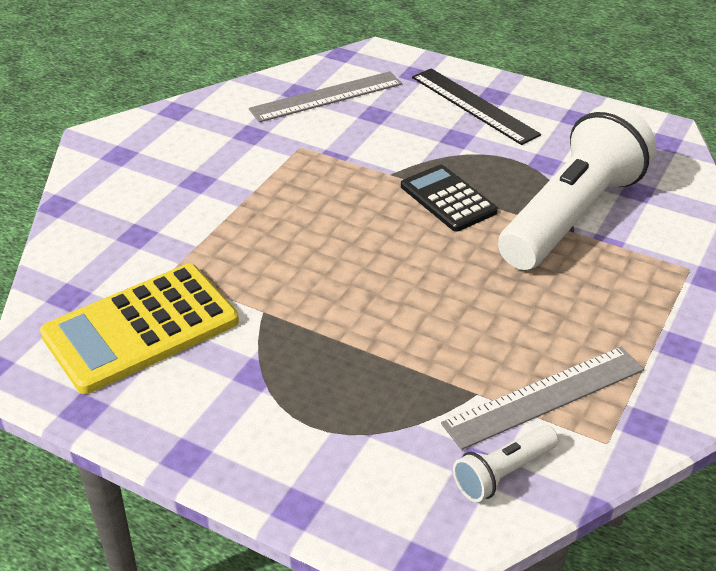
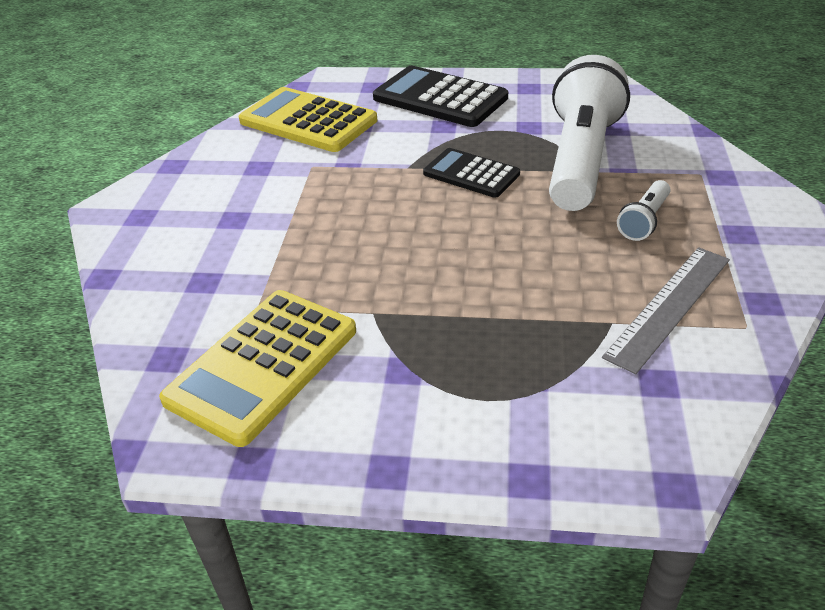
camera: 20 degrees left, 0 degrees up
grey ruler [249,71,402,122] -> yellow calculator [239,87,377,152]
black ruler [412,68,541,145] -> black calculator [373,66,508,127]
white flashlight [453,425,558,502] -> white flashlight moved to [617,180,671,241]

